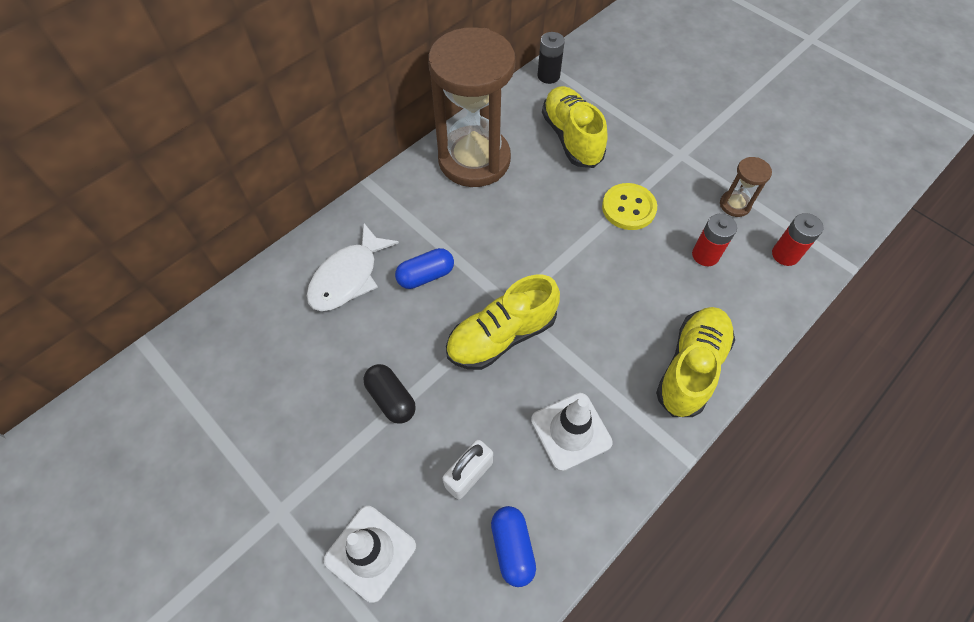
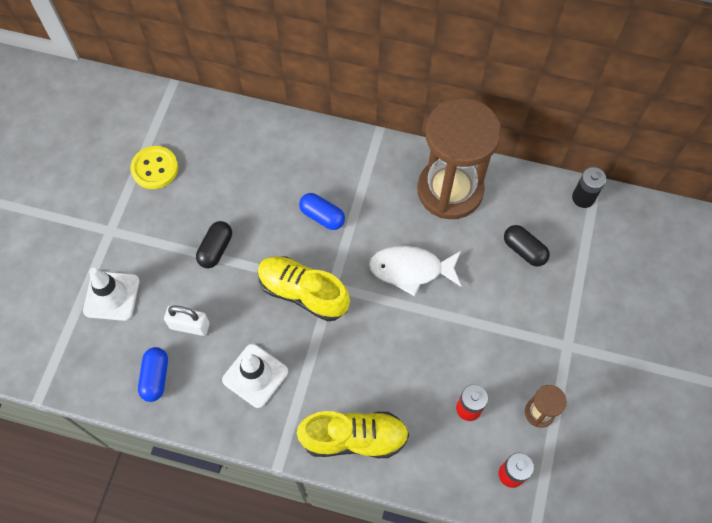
camera: 60 degrees right, 5 degrees up
white fish [307,223,399,311] -> white fish moved to [369,246,461,296]
blue capsule [491,506,536,587] -> blue capsule turned 45 degrees counterclockwise [138,347,168,402]
yellow shoe [542,86,608,168] -> black capsule [504,225,550,267]
yellow button [602,183,657,230] -> yellow button moved to [130,146,178,189]

